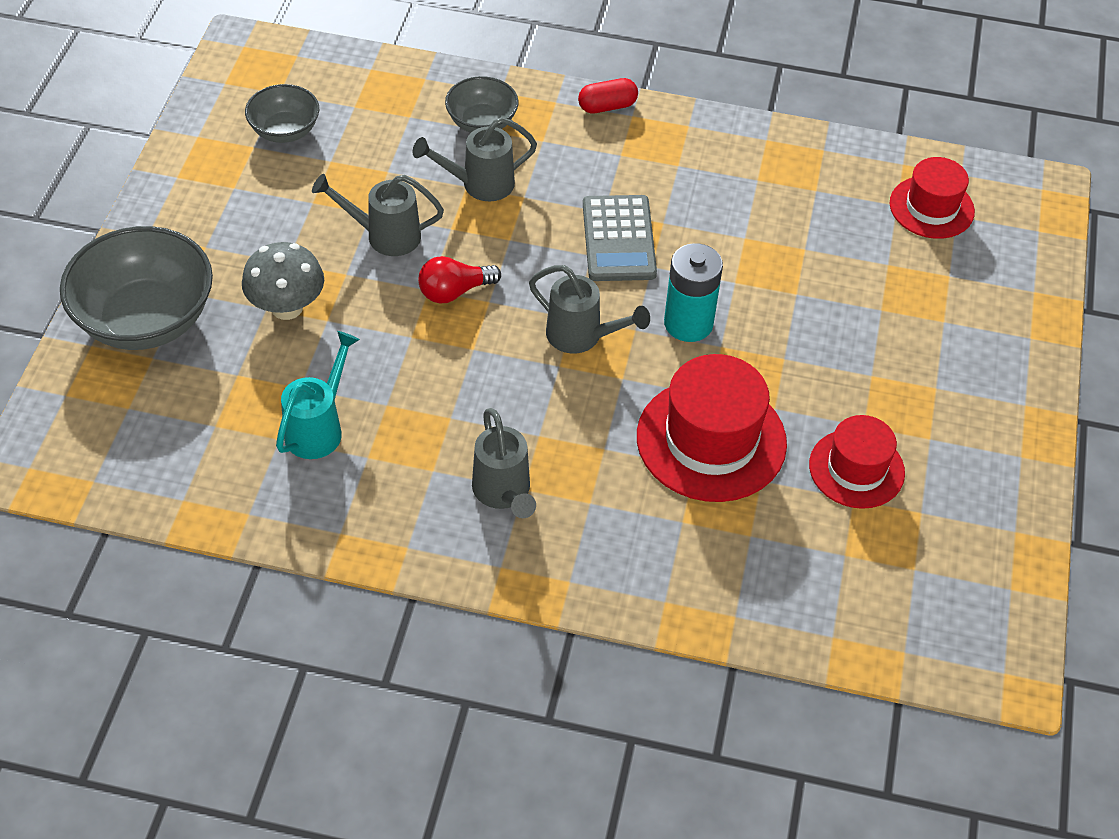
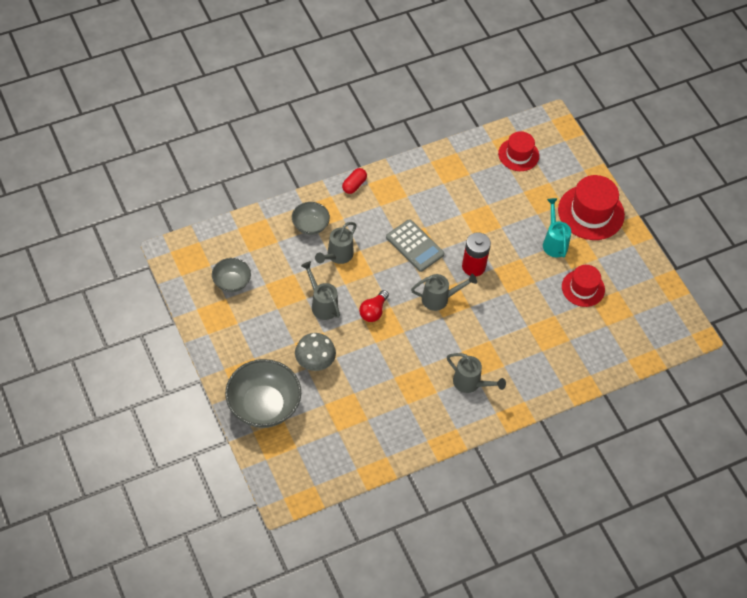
camera: 40 degrees left, 5 degrees up
turquoise watering can [276,331,360,459] -> turquoise watering can moved to [543,198,571,257]
grey watering can [312,174,444,256] -> grey watering can turned 90 degrees clockwise [301,261,340,320]
red hat [637,354,787,502] -> red hat moved to [558,175,625,240]
turquoise battery [664,243,723,342] -> red battery [462,232,491,276]

